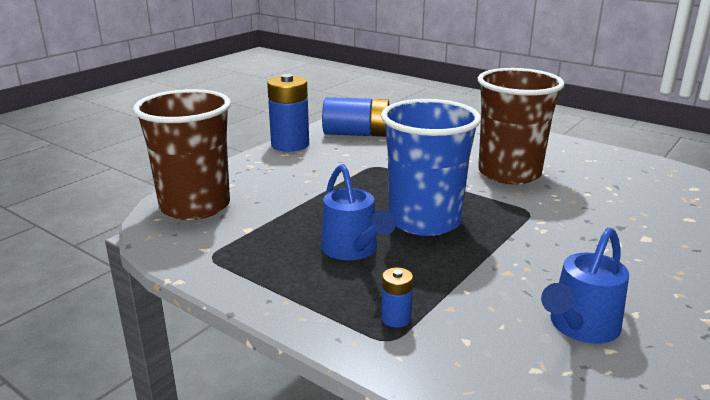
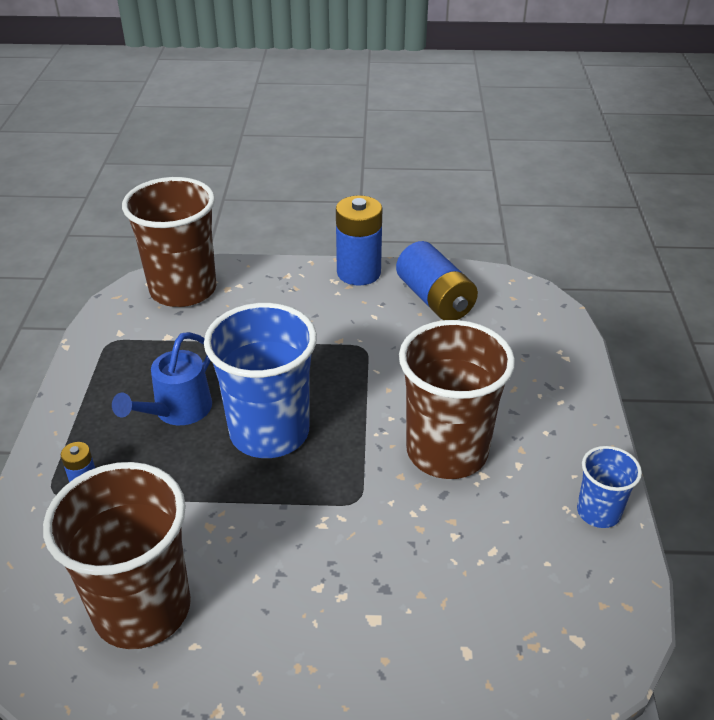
camera: 55 degrees right, 15 degrees up
blue watering can [541,228,629,344] -> brown cup [43,462,191,649]
none -> blue cup [577,446,642,528]

